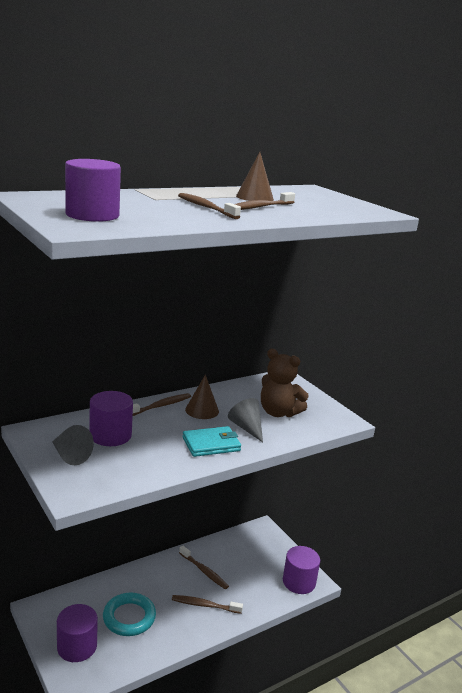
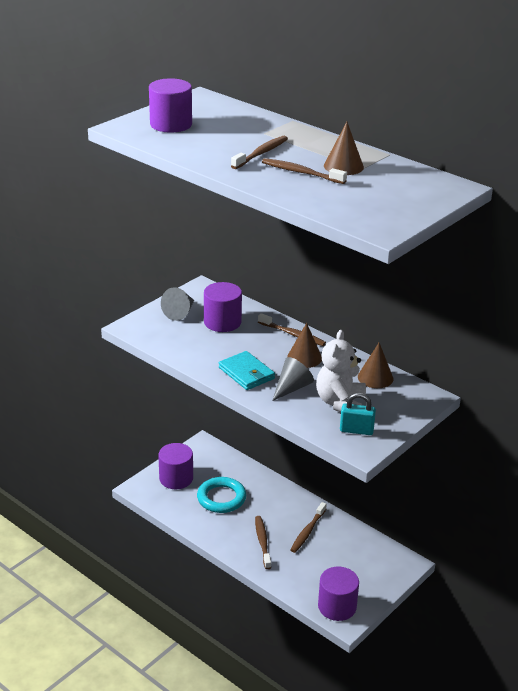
camera: 75 degrees right, 10 degrees up
brown teddy bear [261,349,309,417] -> white teddy bear [316,330,366,412]
none -> turquoise padlock [340,393,376,435]
none -> brown cone [358,343,393,388]

